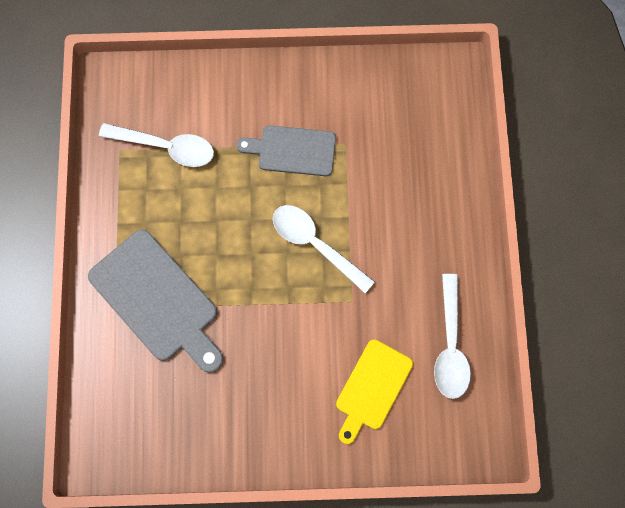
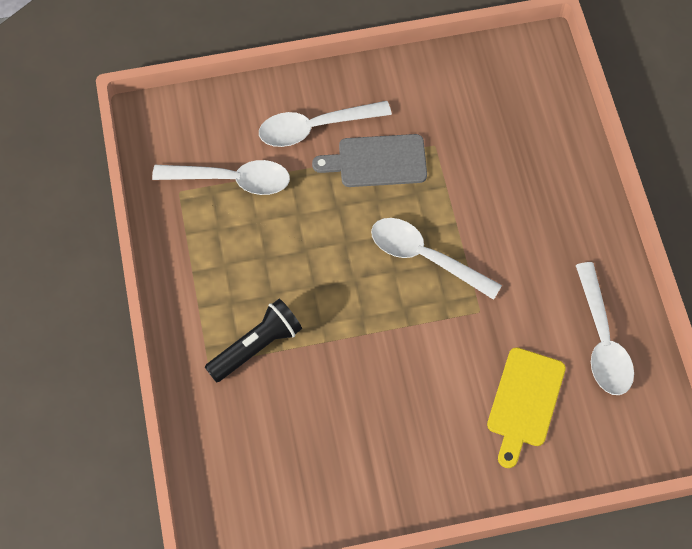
camera: 10 degrees left, 10 degrees down
grey cutting board [88,229,223,373] -> black flashlight [205,299,302,382]
none -> white spoon [259,101,392,147]

